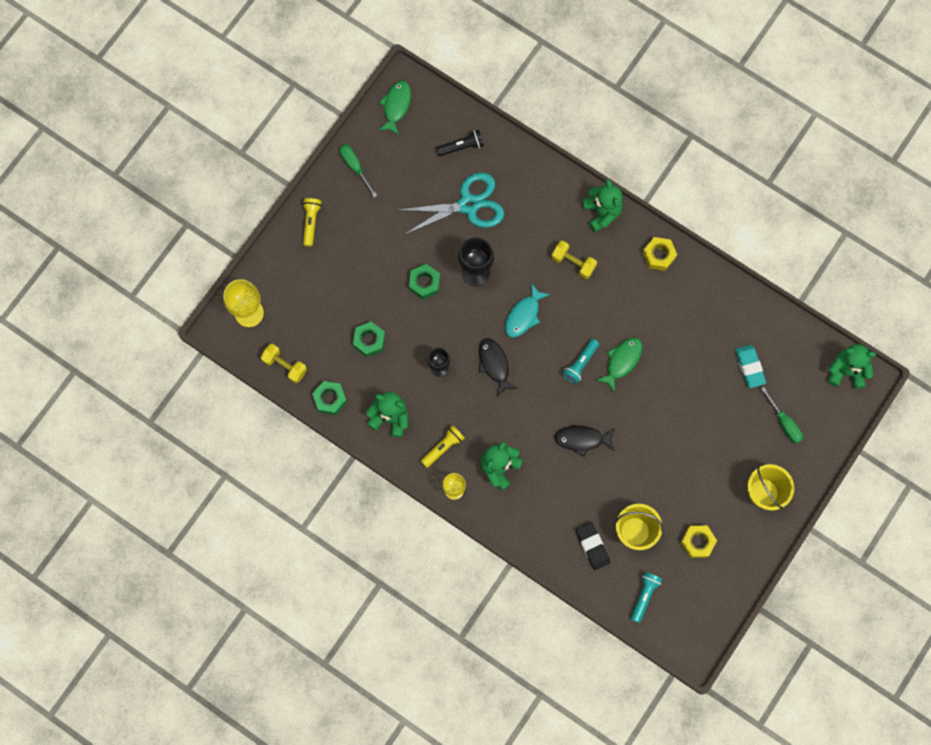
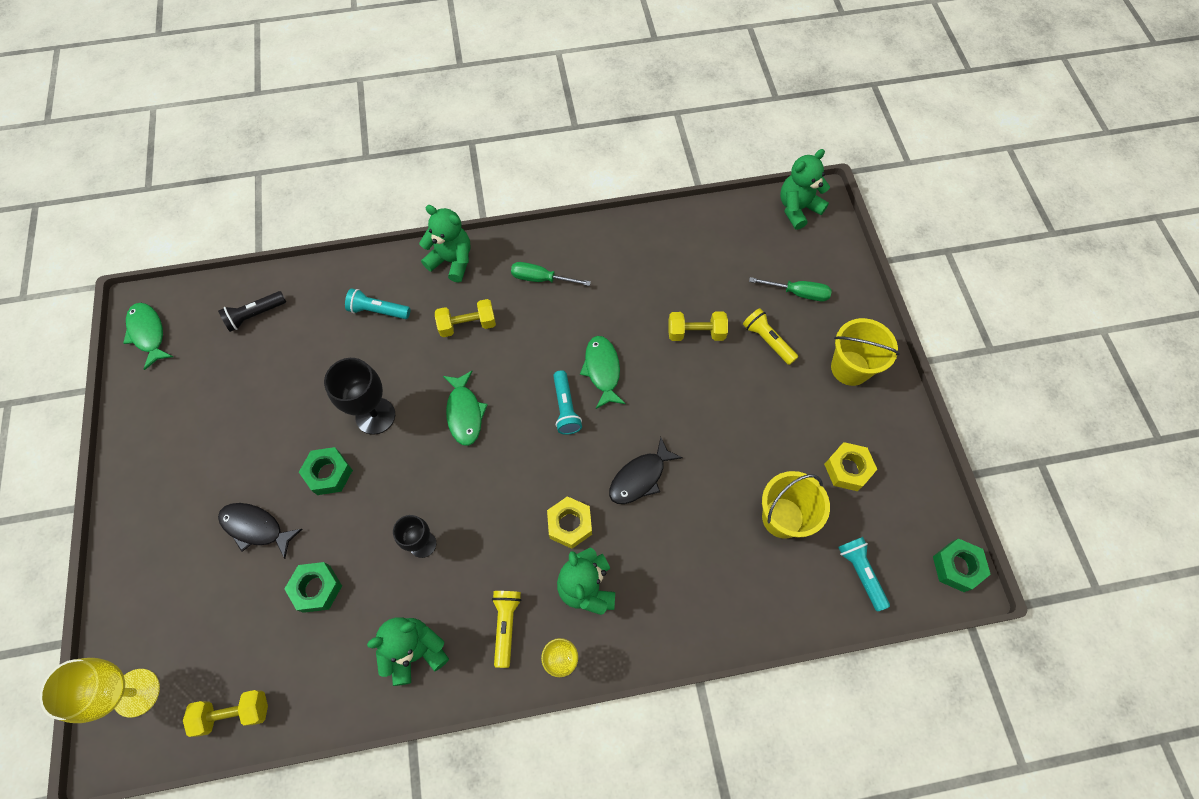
camera: 45 degrees left, 10 degrees down
yellow flashlight [303,198,322,247] -> yellow flashlight moved to [743,308,798,365]
green nut [312,381,347,415] -> green nut moved to [933,538,991,592]
green screwdriver [340,144,377,197] -> green screwdriver moved to [511,262,591,286]
turquoise scissors [400,173,504,235] -> none
black flashlight [436,130,484,156] -> black flashlight turned 150 degrees counterclockwise [218,291,286,332]
black fish [479,338,518,396] -> black fish moved to [218,503,302,559]
turquoise fish [505,283,550,338] -> green fish [443,371,488,446]
black eraser [576,522,610,570] -> none
yellow nut [642,237,677,271] -> yellow nut moved to [547,496,592,549]
turquoise eraser [735,345,766,388] -> none
none -> turquoise flashlight [345,288,410,319]
none -> yellow dumbbell [668,312,728,341]

